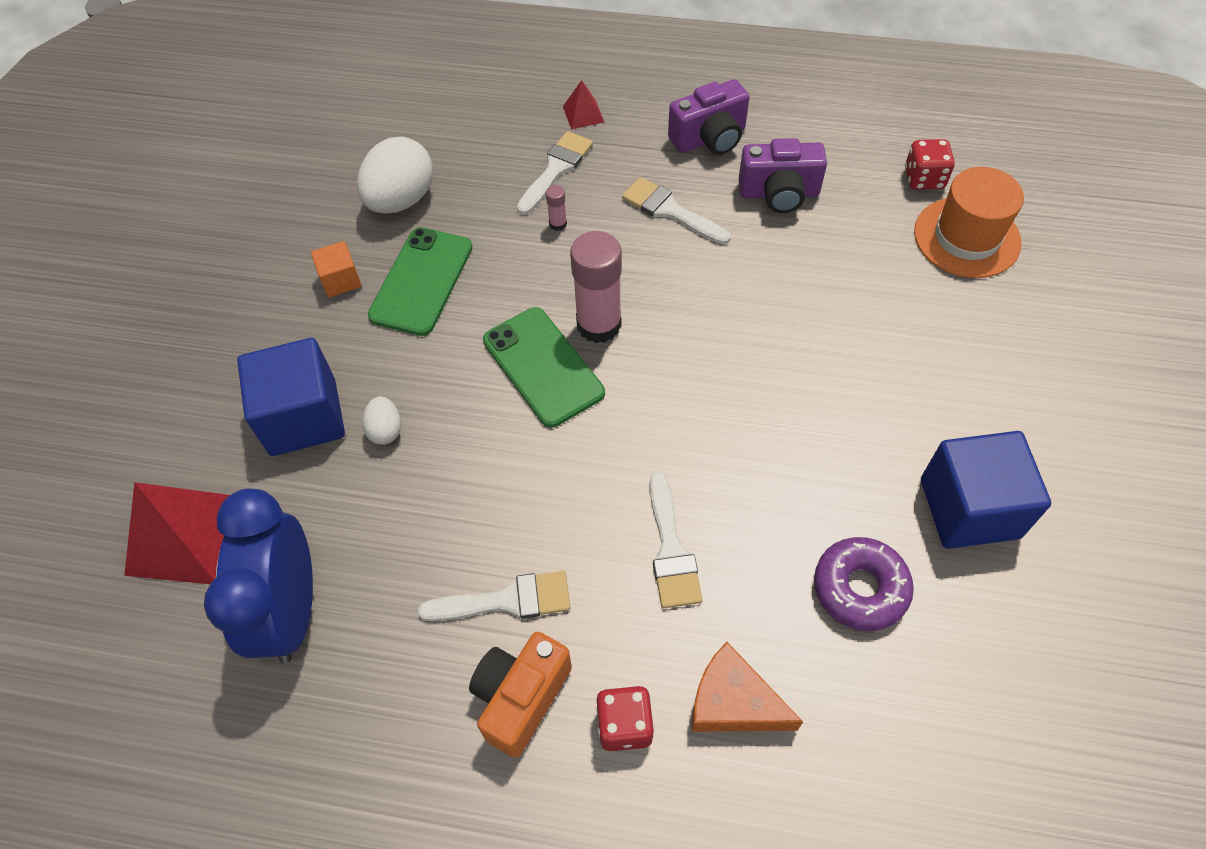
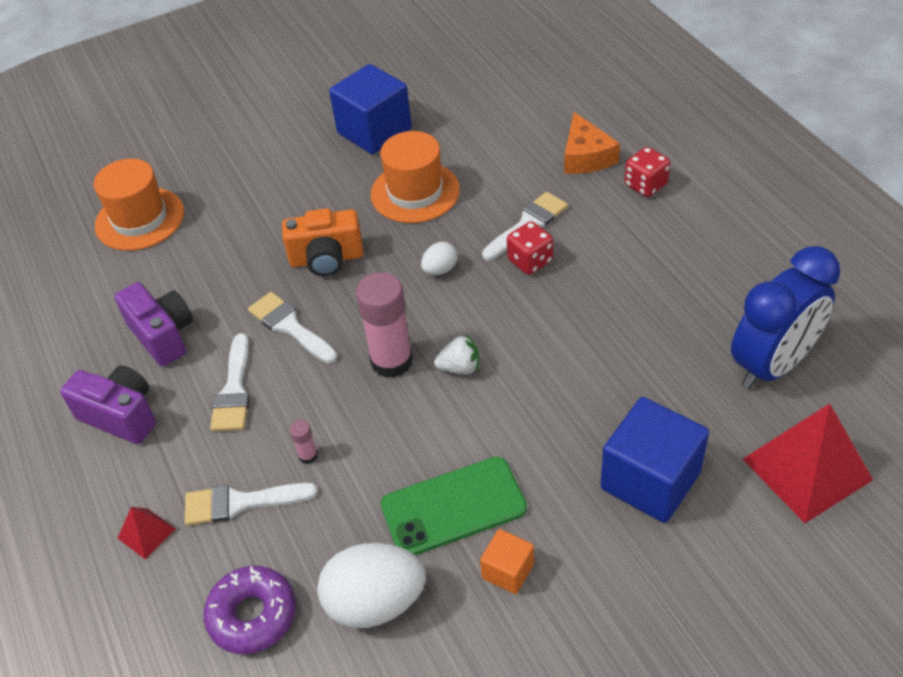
camera: 125 degrees left, 10 degrees down
white egg [362,396,401,445] -> white egg moved to [421,242,458,275]
white brush [418,571,571,621] -> white brush moved to [248,292,337,364]
orange camera [469,632,572,758] -> orange camera moved to [282,208,363,277]
green phone [483,307,605,428] -> white strawberry [434,334,479,375]
purple donut [814,537,914,631] -> purple donut moved to [204,566,296,654]
red dice [905,139,955,190] -> red dice moved to [507,221,553,275]
none -> orange hat [371,131,460,223]

